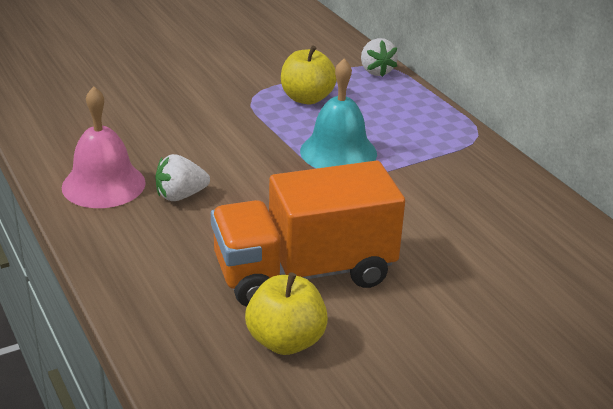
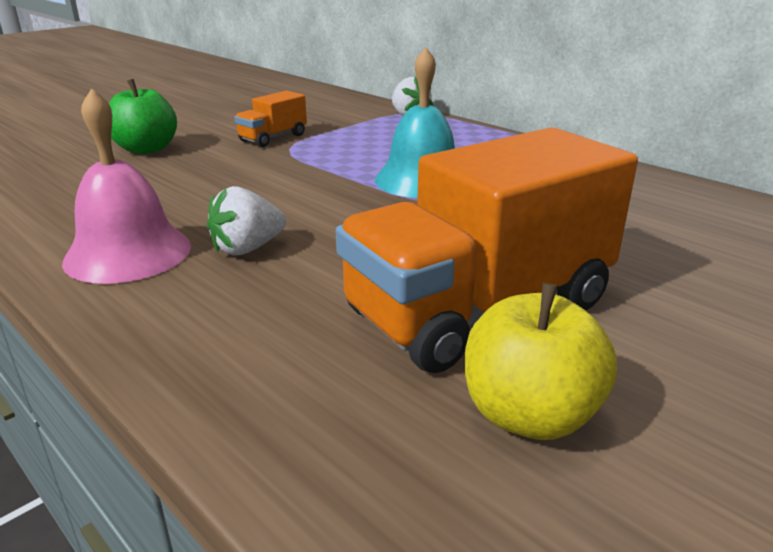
camera: 15 degrees left, 5 degrees down
yellow apple [281,45,337,104] -> none
none -> green apple [109,79,177,154]
none -> orange truck [234,91,307,147]

